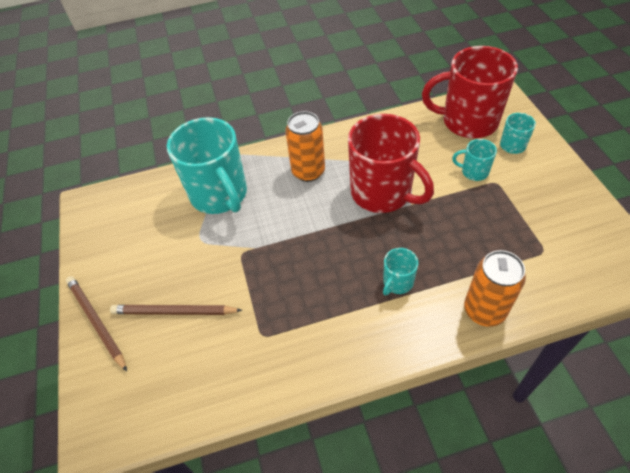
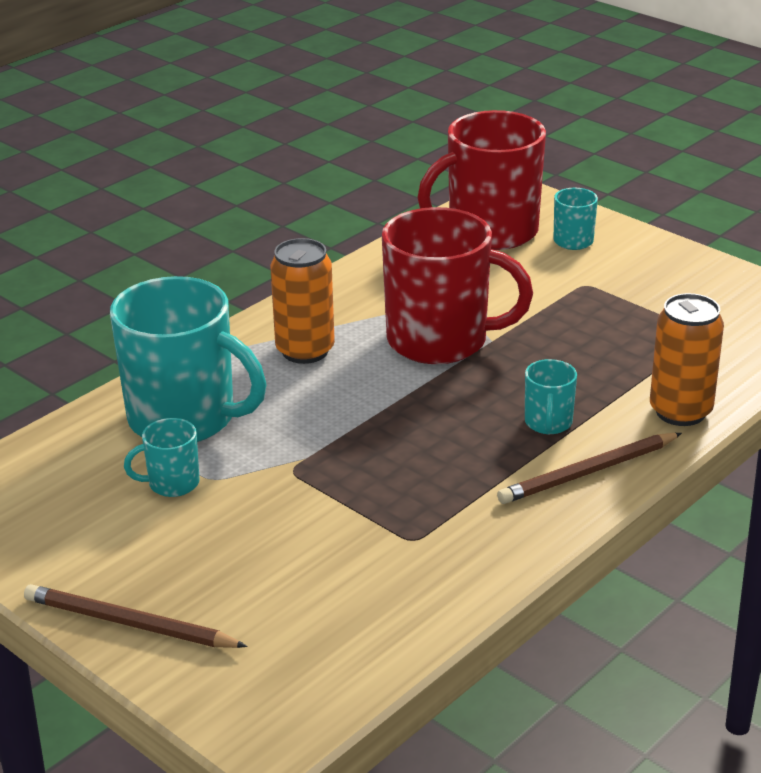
camera: 35 degrees left, 20 degrees down
brown pencil [110,305,242,315] -> brown pencil moved to [497,433,682,504]
turquoise mug [452,139,497,181] -> turquoise mug moved to [124,418,200,497]

